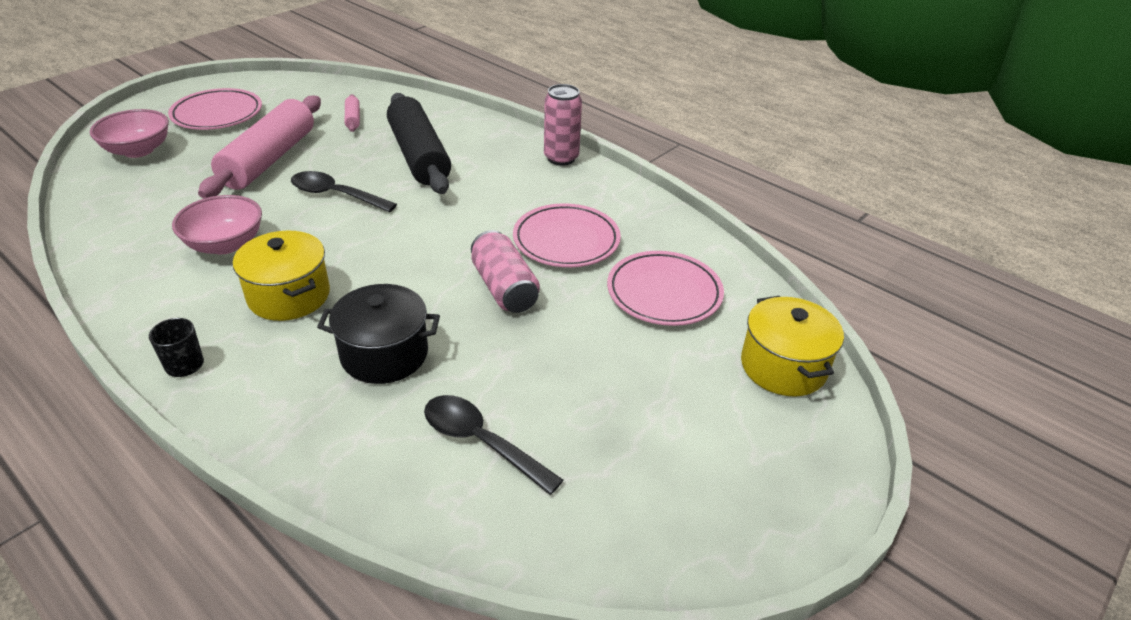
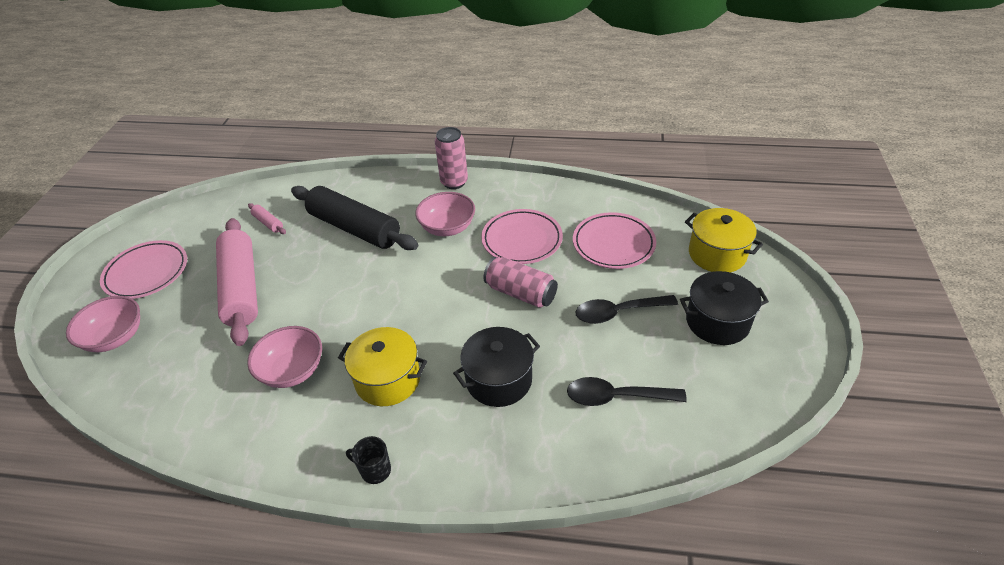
camera: 30 degrees left, 5 degrees up
black spoon [291,171,397,213] -> black spoon moved to [575,295,678,324]
none -> pink bowl [415,192,475,236]
none -> black pot [680,271,769,345]

